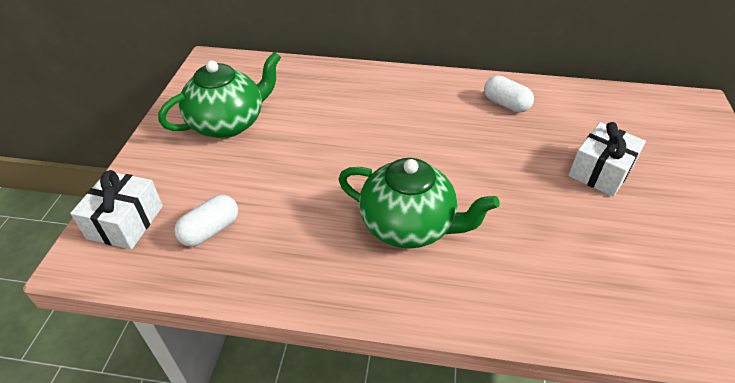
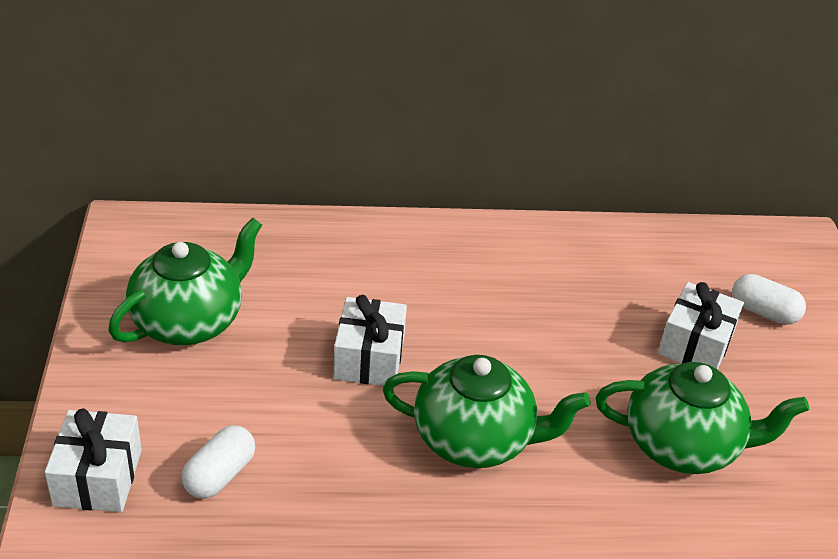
camera: 15 degrees left, 5 degrees down
white capsule [484,76,534,112] -> white capsule moved to [732,274,806,325]
none -> white gift [333,295,407,386]
none -> green teapot [596,362,809,474]

